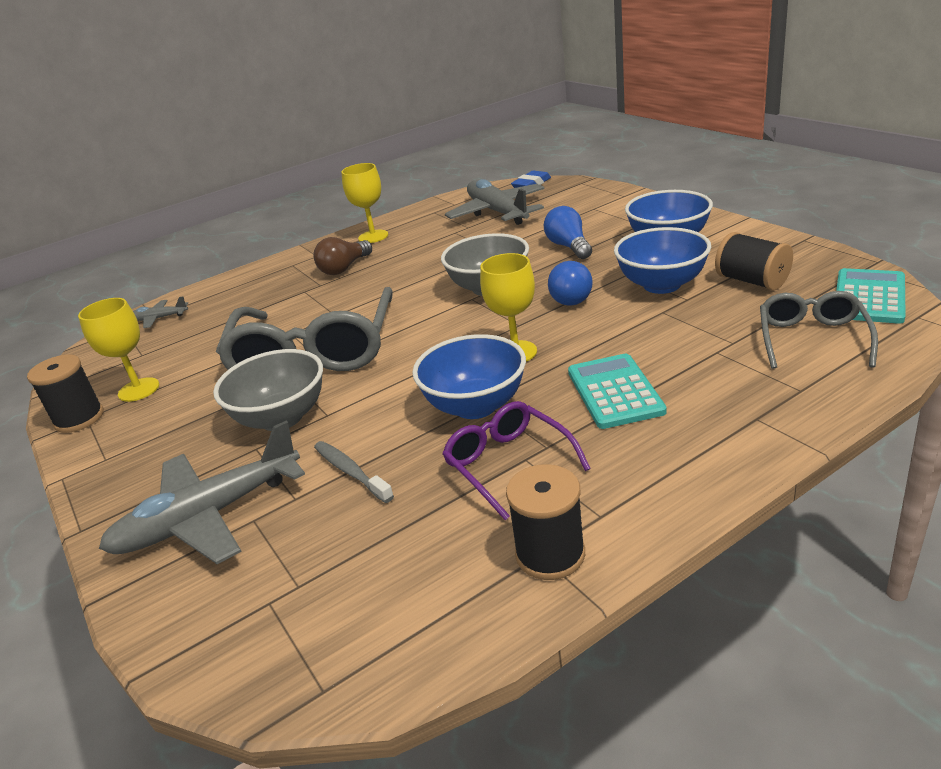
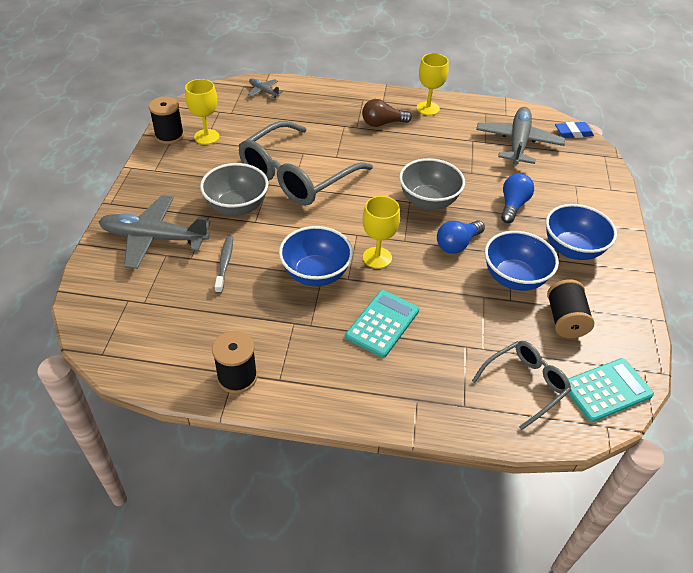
camera: 35 degrees right, 15 degrees up
purple glasses [442,401,591,520] -> none

